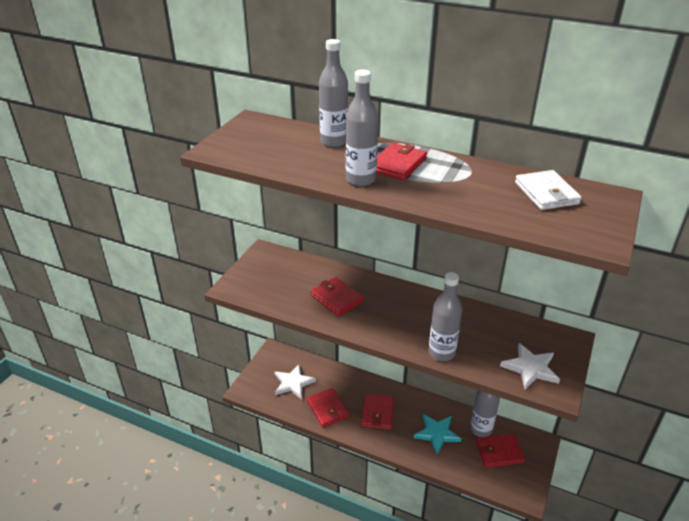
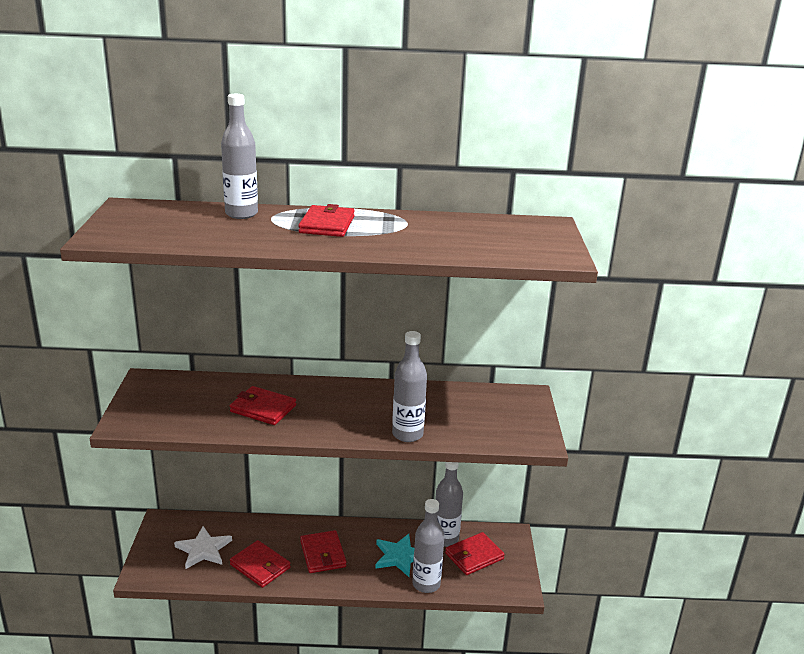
camera: 25 degrees left, 10 degrees down
grey bottle [346,70,378,186] -> grey bottle moved to [412,499,444,593]
white star [500,343,560,389] -> none
white wallet [515,170,582,210] -> none

